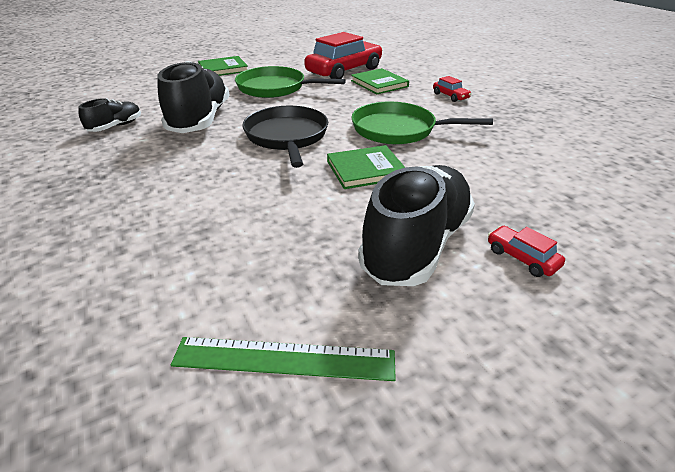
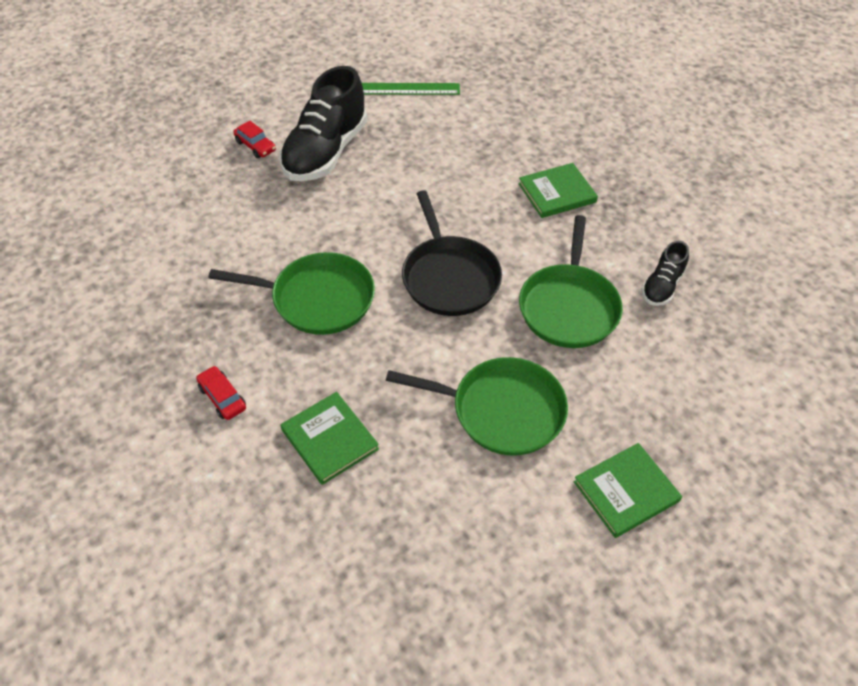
camera: 175 degrees right, 15 degrees up
black shoe [157,61,229,133] -> green pan [519,215,623,348]
red car [304,32,383,79] -> none
green book [327,145,406,189] -> green book moved to [518,163,598,218]

